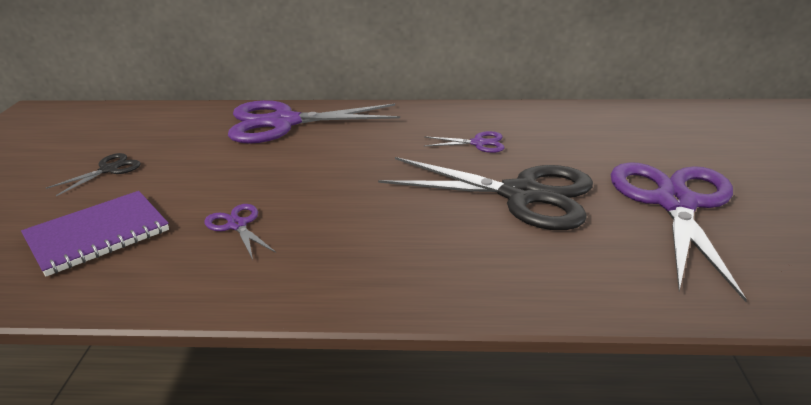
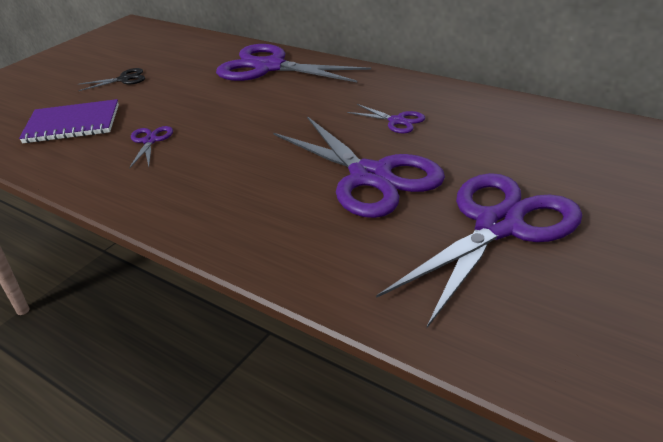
camera: 35 degrees right, 5 degrees up
black scissors [378,157,593,230] -> purple scissors [273,116,445,218]

